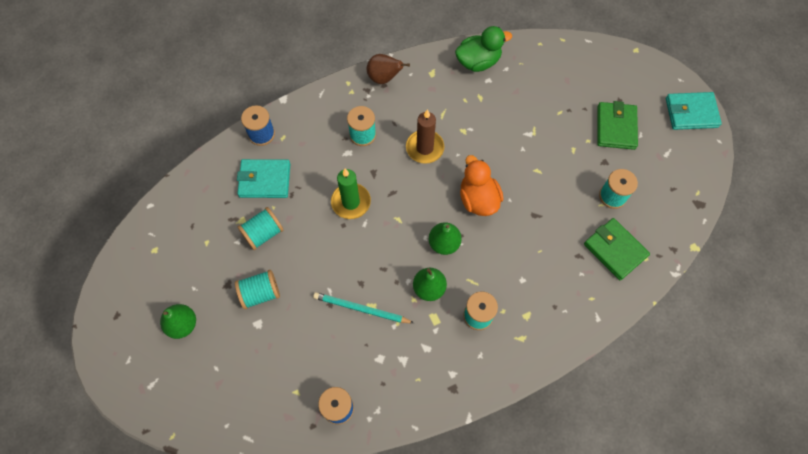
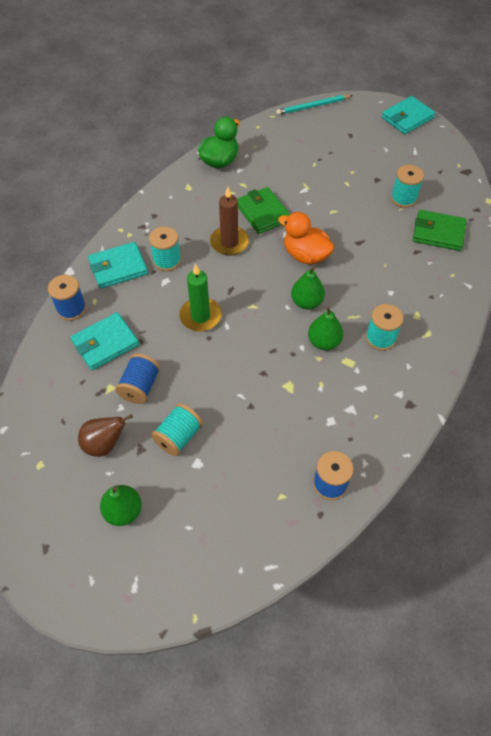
camera: 35 degrees left, 10 degrees down
turquoise spool [238,207,283,250] -> blue spool [115,354,160,404]
turquoise pencil [313,292,414,323] -> turquoise pencil moved to [276,95,353,115]
brown pear [367,54,410,84] -> brown pear moved to [78,414,133,457]
green wallet [597,101,638,150] -> green wallet moved to [237,187,290,234]
none -> turquoise wallet [88,242,148,289]

